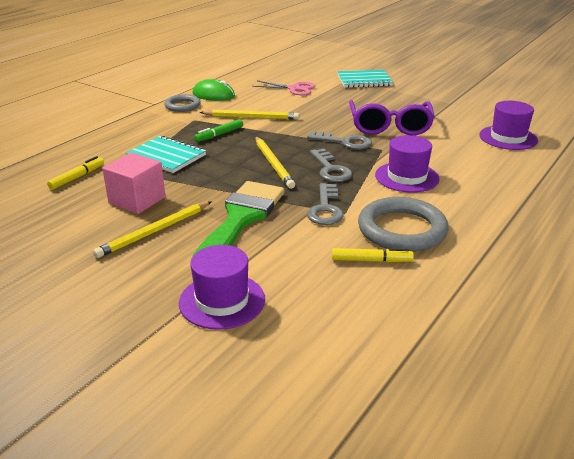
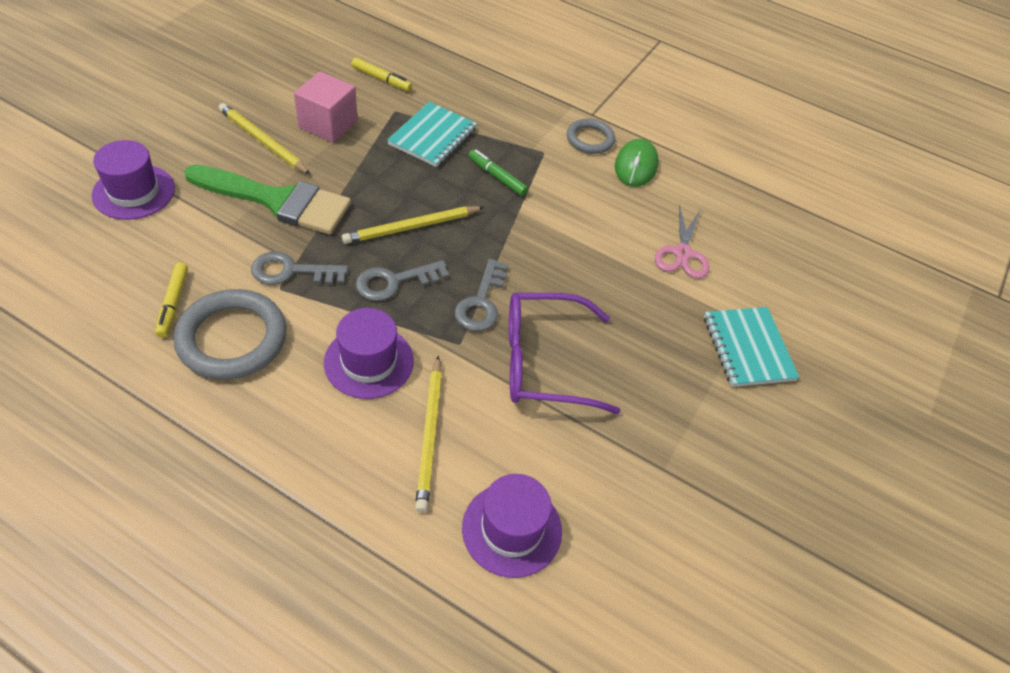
camera: 80 degrees right, 20 degrees up
yellow pencil [200,110,299,120] -> yellow pencil moved to [415,356,442,513]

